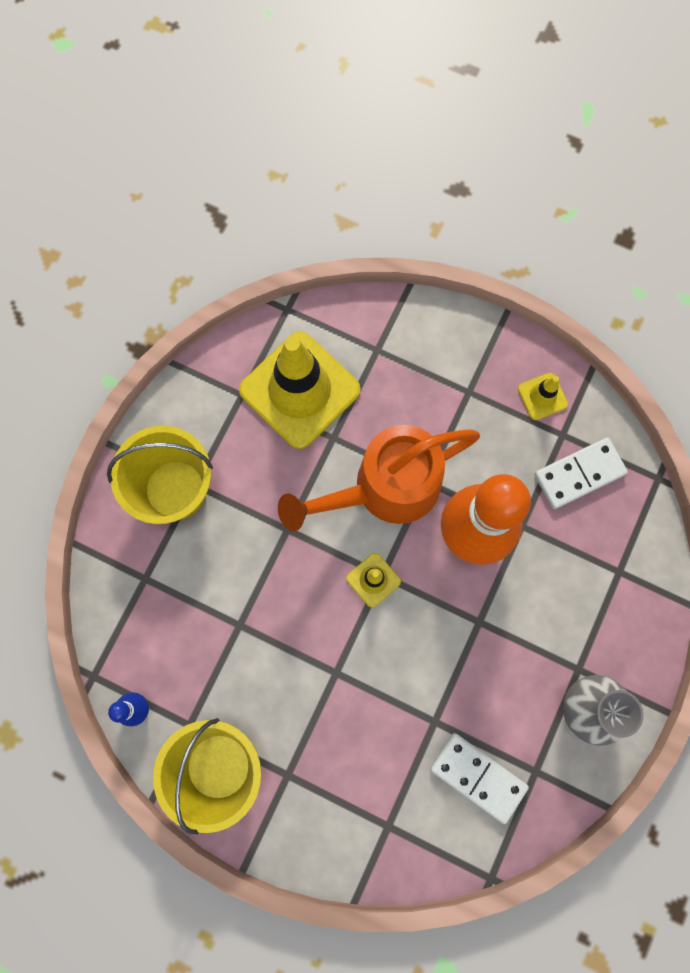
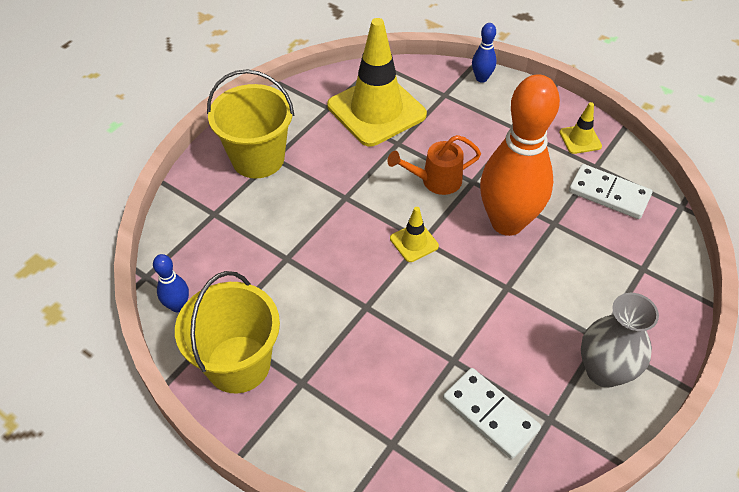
camera: 10 degrees right, 25 degrees down
orange watering can [278,425,480,531] -> orange watering can [387,135,481,195], size x0.53
white domino [534,438,628,509] -> white domino turned 45 degrees clockwise [569,164,652,219]
none -> blue bowling pin [472,23,497,83]

